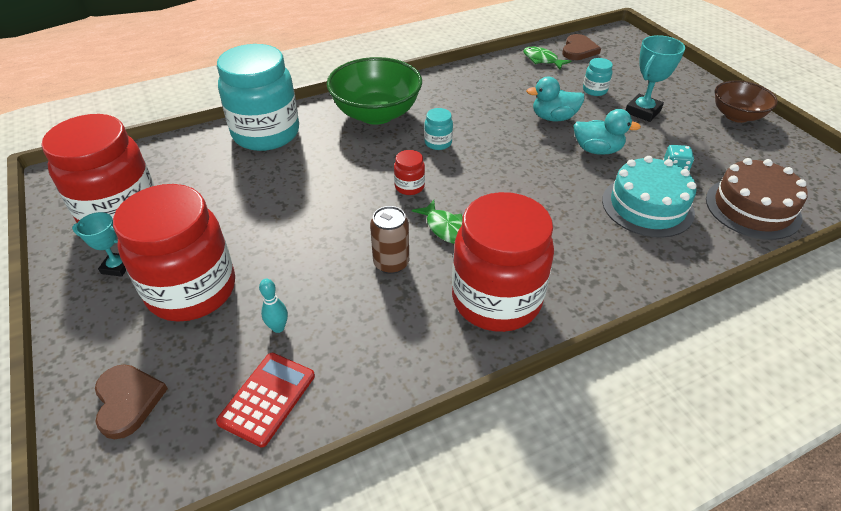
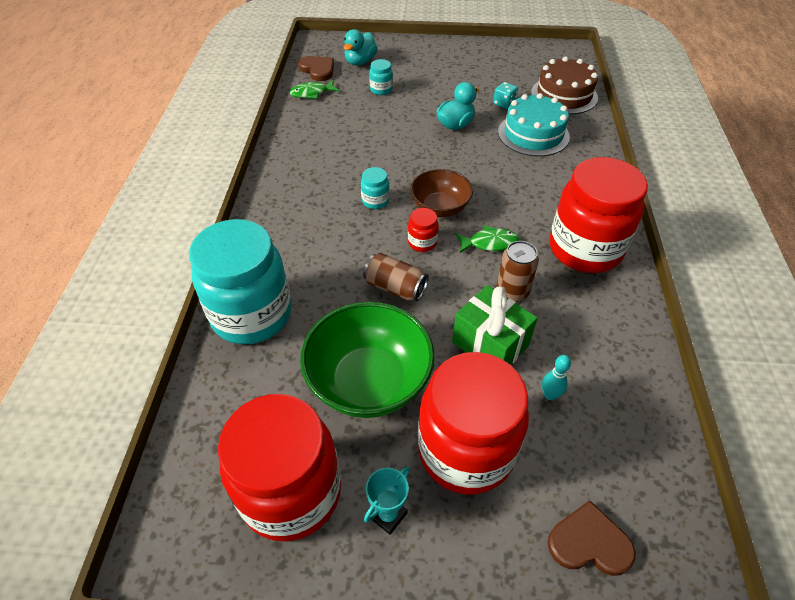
camera: 60 degrees left, 5 degrees up
red calculator [216,353,315,448] -> none
green bowl [327,57,422,125] -> green bowl moved to [300,302,435,418]
turquoise duck [526,77,585,121] -> turquoise duck moved to [344,29,377,65]
turquoise trophy [626,35,685,122] -> none
brown bowl [715,80,778,123] -> brown bowl moved to [410,169,473,217]
none -> brown can [363,253,428,301]
none -> green gift [452,285,538,365]

